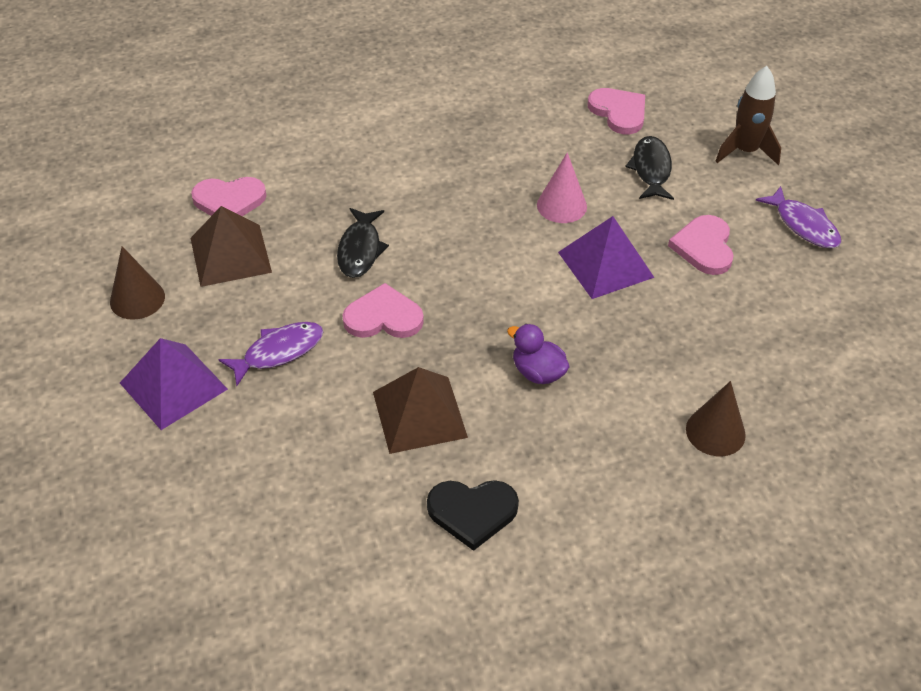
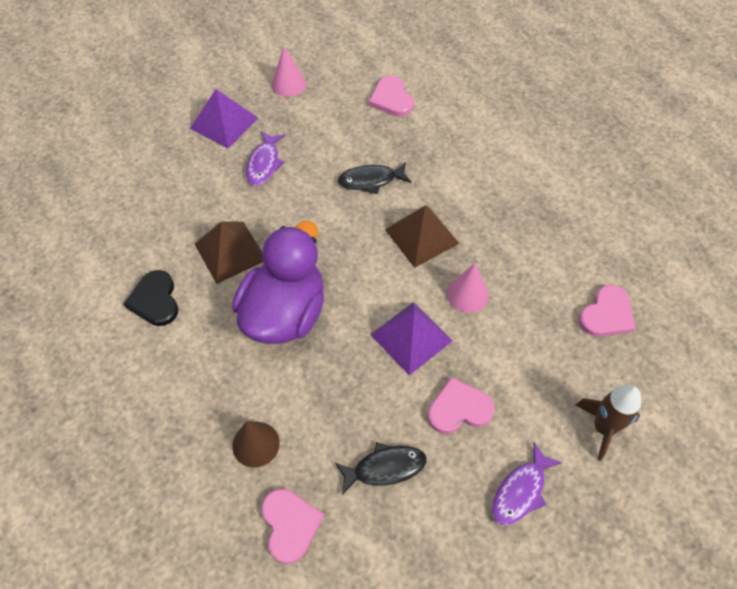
camera: 75 degrees right, 10 degrees up
brown cone [110,246,165,320] -> pink cone [271,46,306,97]
brown pyramid [190,206,272,287] -> brown pyramid moved to [385,205,460,268]
purple fish [218,322,323,386] -> purple fish turned 60 degrees clockwise [246,131,285,186]
pink heart [343,283,424,338] -> pink heart moved to [261,489,324,564]
purple duck [507,324,570,384] -> purple duck [232,221,324,344], size x2.34
black fish [625,136,674,200] -> black fish moved to [335,442,427,495]

